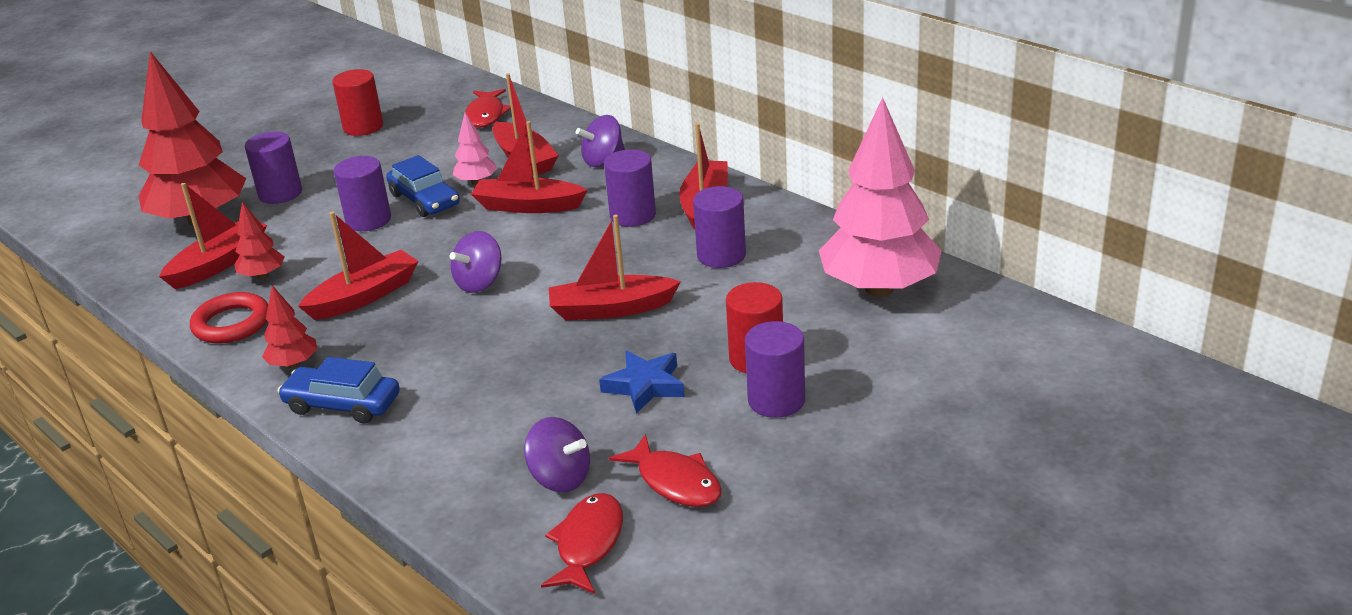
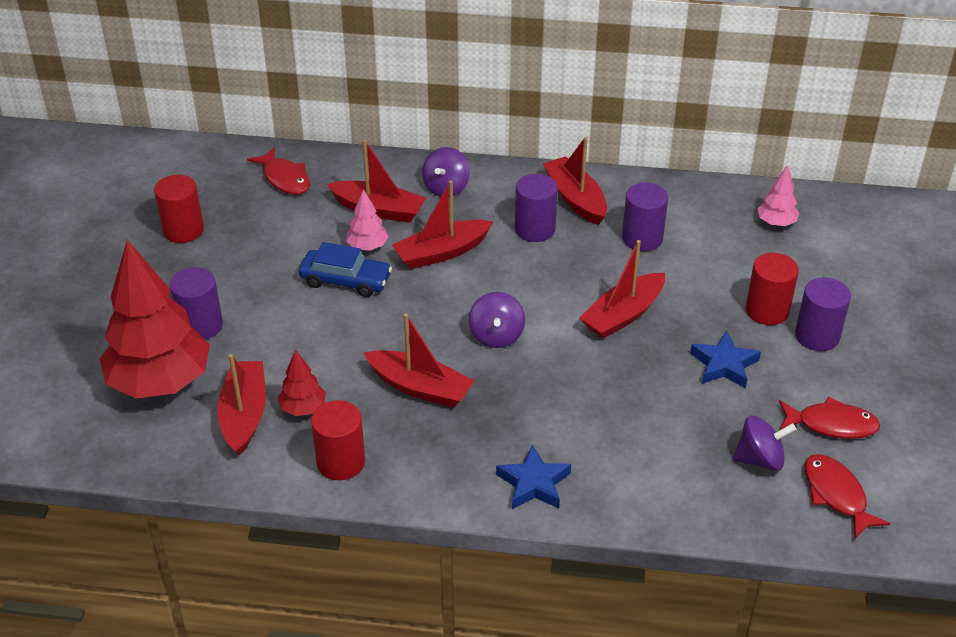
camera: 40 degrees left, 10 degrees up
red ring [190,292,268,343] -> red cylinder [311,400,365,480]
red tree [262,285,317,368] -> none
blue car [278,357,400,423] -> blue star [496,444,571,509]
red boat [298,212,418,320] -> red boat turned 105 degrees clockwise [364,313,474,408]
purple cylinder [334,156,391,231] -> none
pink tree [819,97,942,297] -> pink tree [757,165,799,226], size x0.44

